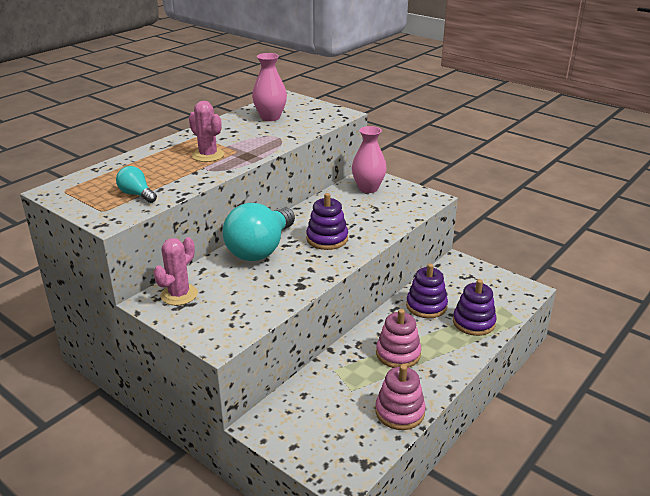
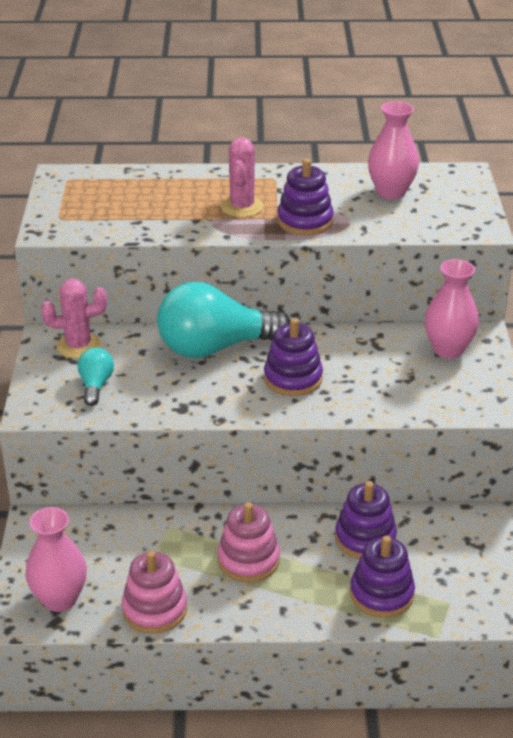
camera: 50 degrees right, 5 degrees up
turquoise light bulb [116,166,157,203] -> turquoise light bulb moved to [77,348,114,406]
none -> pink vase [25,507,87,612]
none -> purple stacking toy [277,159,334,235]

